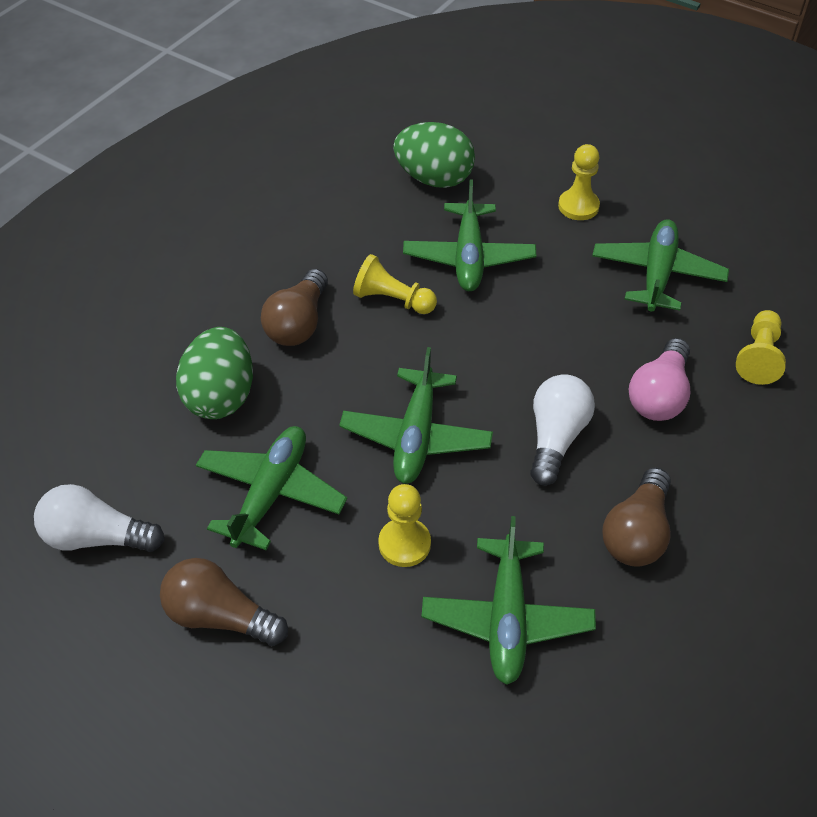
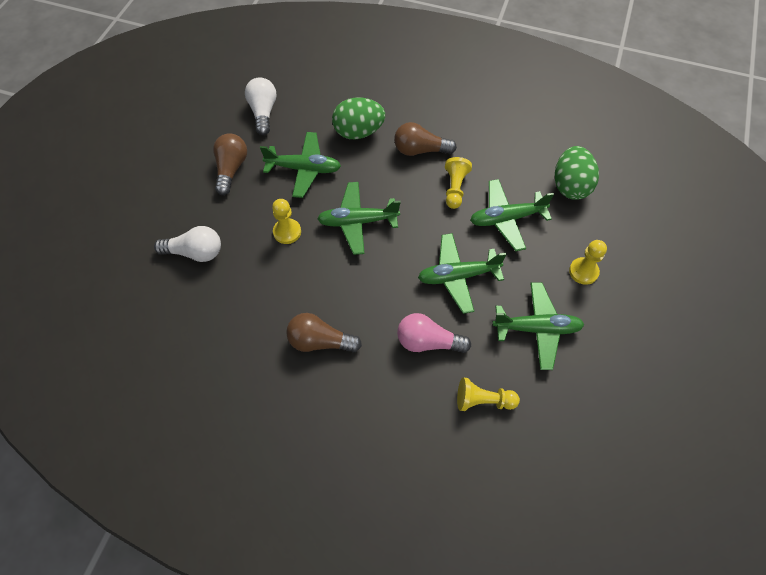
camera: 75 degrees right, 10 degrees up
green plane [422,516,596,685] -> green plane moved to [418,233,507,314]
white light bulb [530,374,595,486] -> white light bulb moved to [154,226,221,262]

